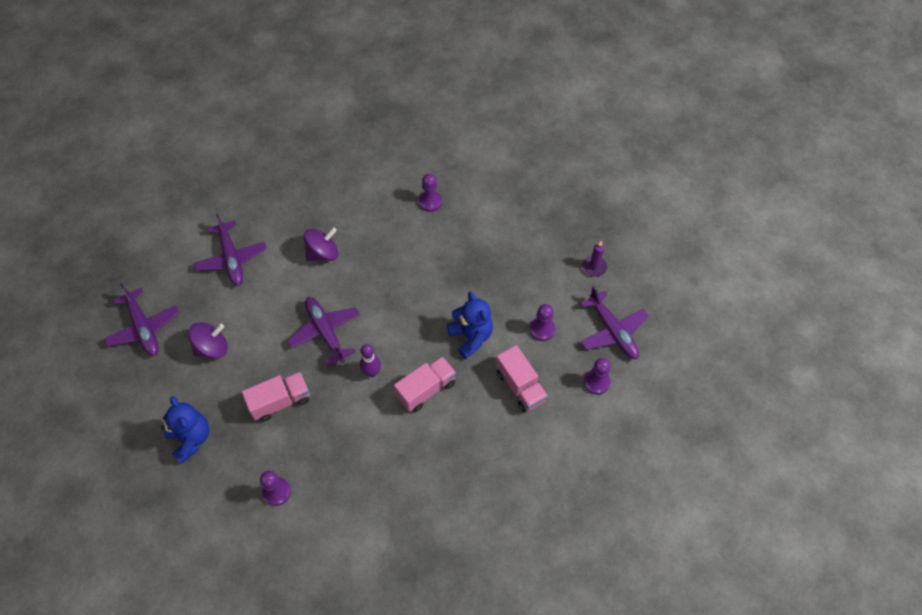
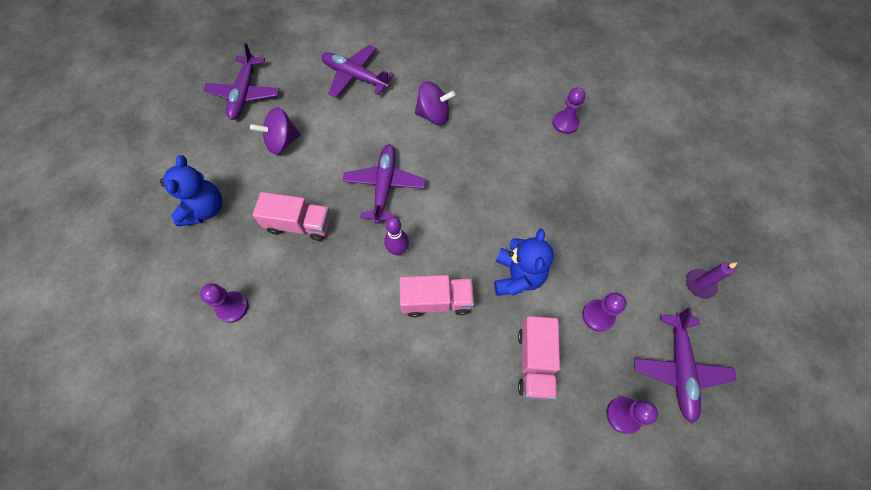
camera: 35 degrees right, 5 degrees up
purple spinning top [188,322,228,359] -> purple spinning top turned 150 degrees clockwise [250,107,301,154]
purple plane [194,213,267,286] -> purple plane turned 105 degrees clockwise [321,45,394,98]

